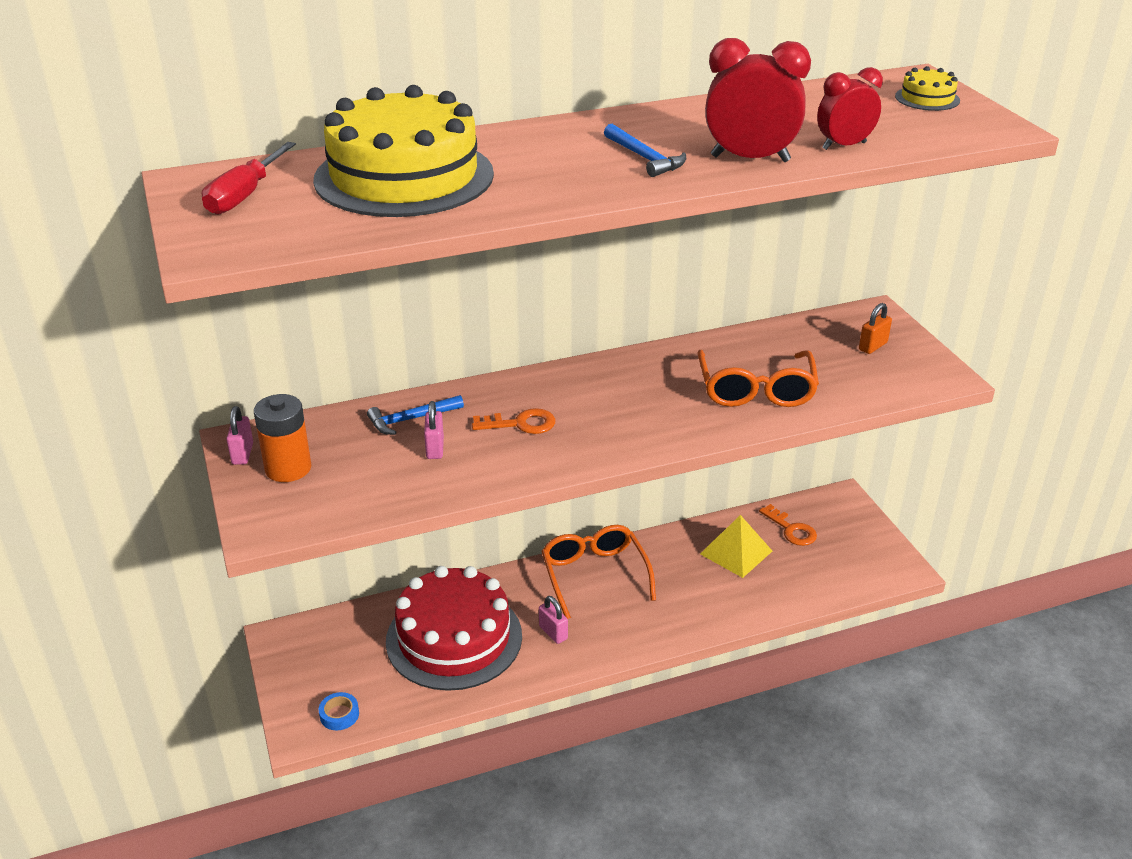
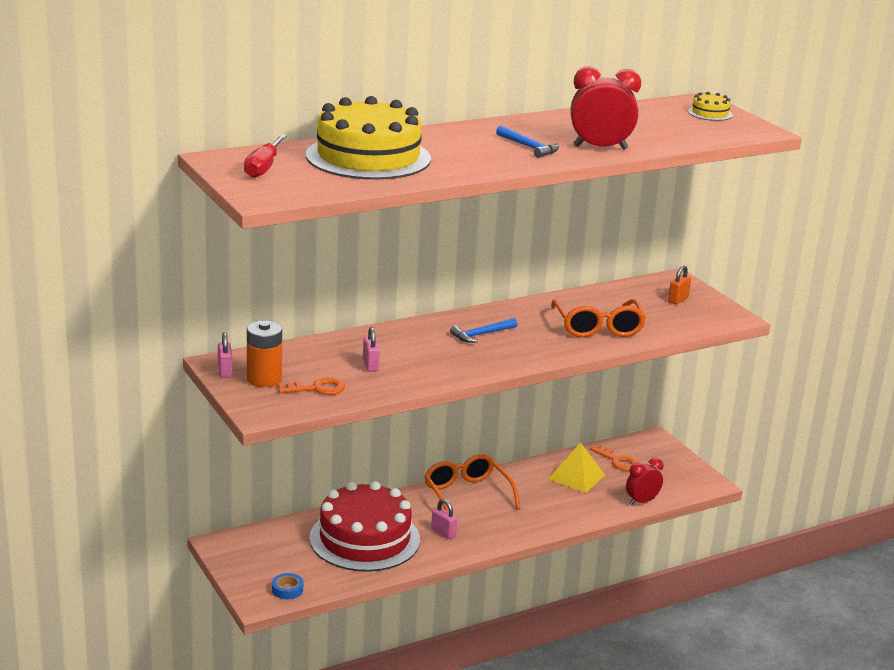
camera: 10 degrees left, 10 degrees down
blue hammer [367,395,464,435] -> blue hammer moved to [450,318,518,343]
orange key [472,408,555,434] -> orange key moved to [278,377,345,395]
red clock [817,67,883,150] -> red clock moved to [626,458,664,505]

